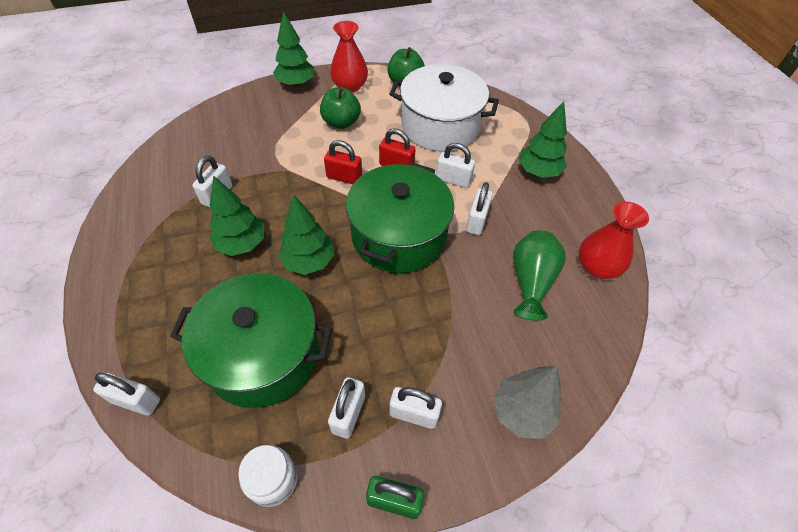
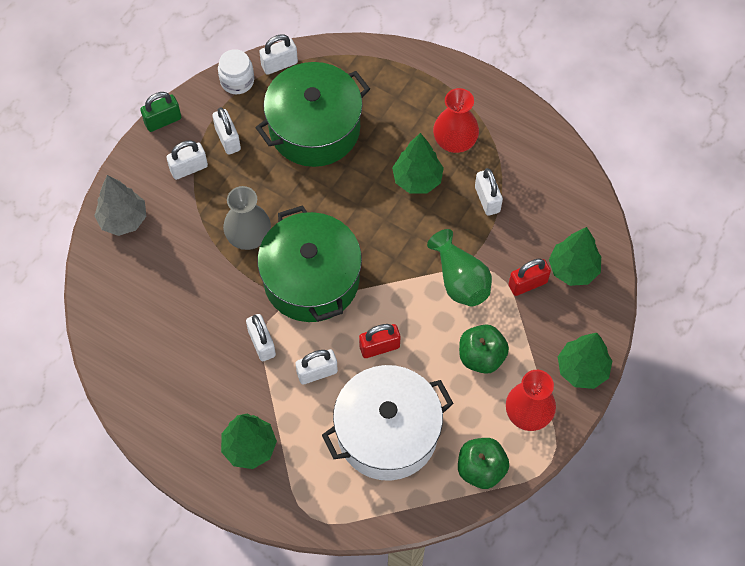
camera: 140 degrees right, 10 degrees up
white padlock [93,373,160,415] -> white padlock moved to [259,34,298,75]
green tree [278,195,335,275] -> green tree moved to [549,227,601,286]
red padlock [324,140,362,184] -> red padlock moved to [509,258,551,296]
green vase [513,230,566,321] -> green vase moved to [427,229,492,306]
red vase [579,202,649,279] -> red vase moved to [433,88,479,153]
none -> grey vase [223,186,271,250]

